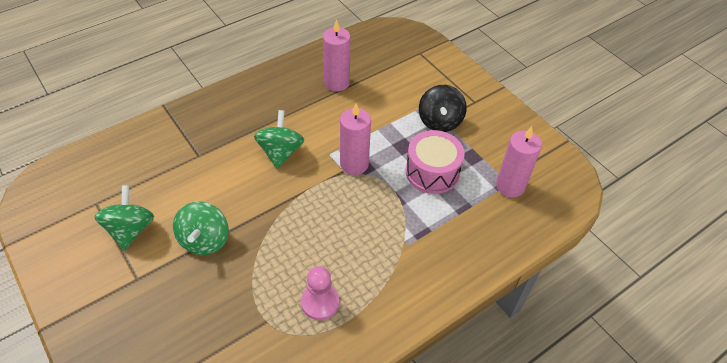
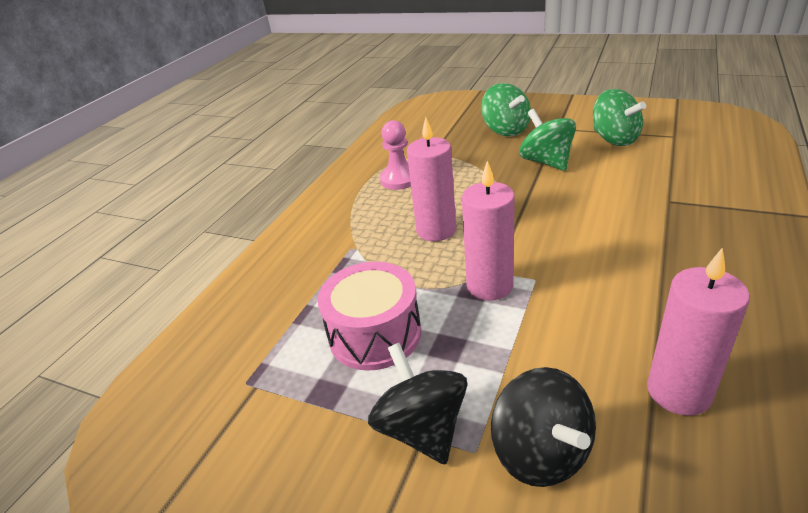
camera: 155 degrees right, 15 degrees down
green spinning top [254,110,304,169] -> green spinning top moved to [481,83,531,136]
pink candle [496,126,542,197] -> pink candle moved to [407,118,456,241]
none -> black spinning top [491,367,596,487]

